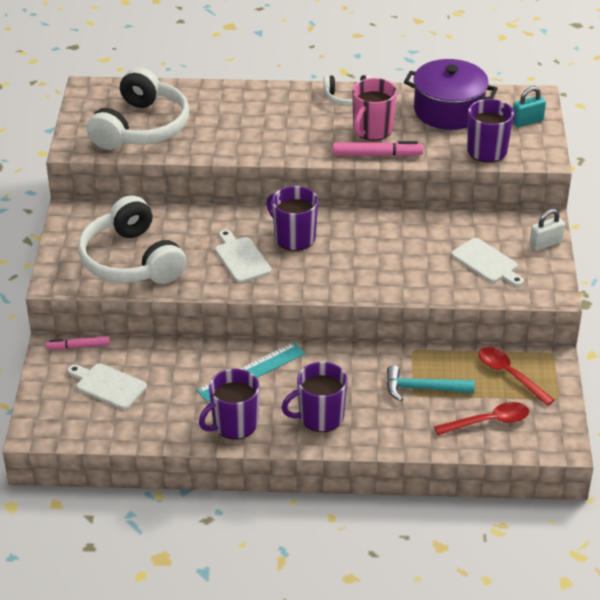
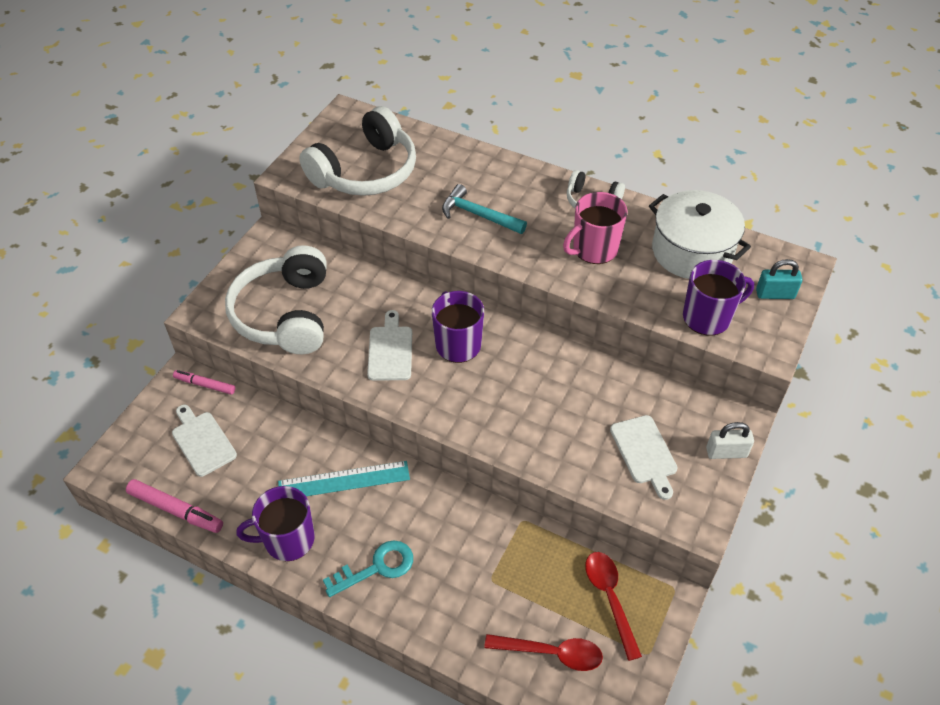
camera: 25 degrees right, 10 degrees up
purple mug [281,362,348,432] -> turquoise key [323,540,413,597]
pink marker [333,141,423,157] -> pink marker moved to [126,479,223,533]
turquoise hammer [387,365,475,401] -> turquoise hammer moved to [442,184,527,234]
purple pot [404,59,498,130] -> white pot [649,190,751,279]

